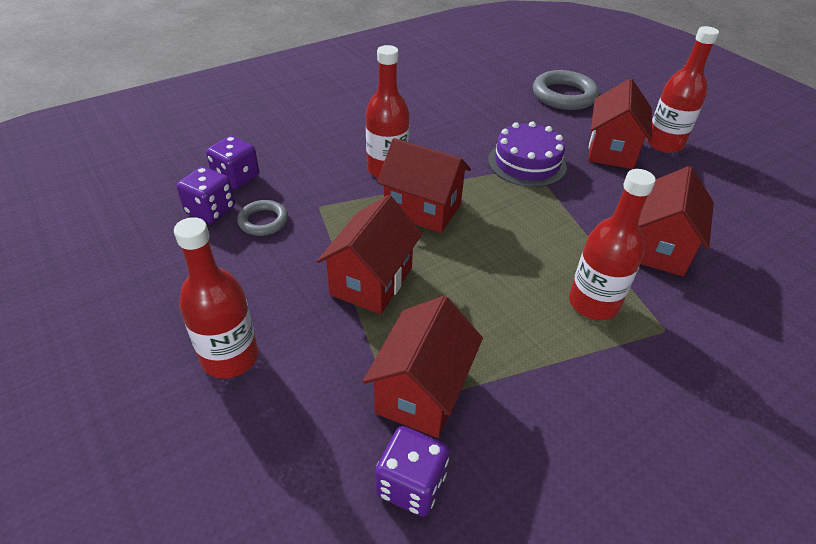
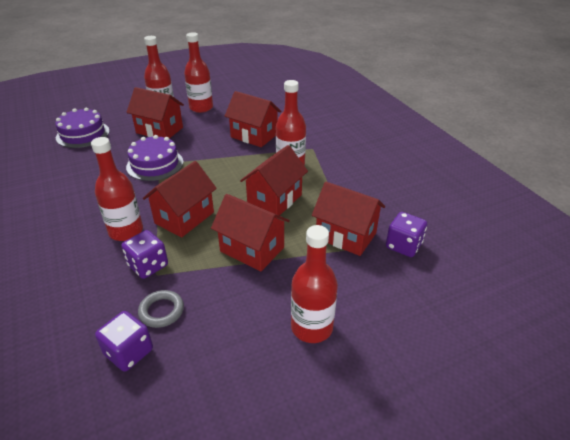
camera: 80 degrees left, 5 degrees down
purple dice [206,136,259,189] -> purple dice moved to [122,230,168,279]
grey ring [533,70,599,110] -> purple cake [55,108,110,148]
none -> red bottle [184,32,213,113]
none -> red house [240,145,308,218]

